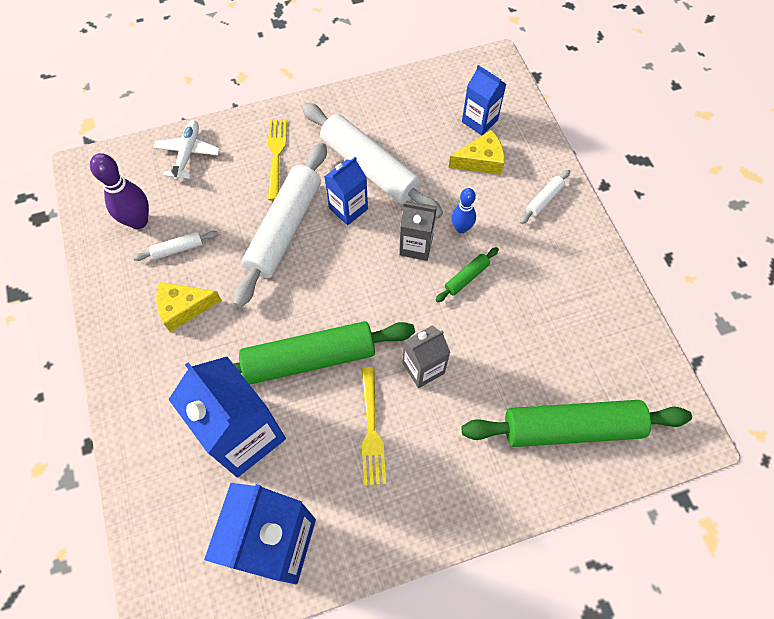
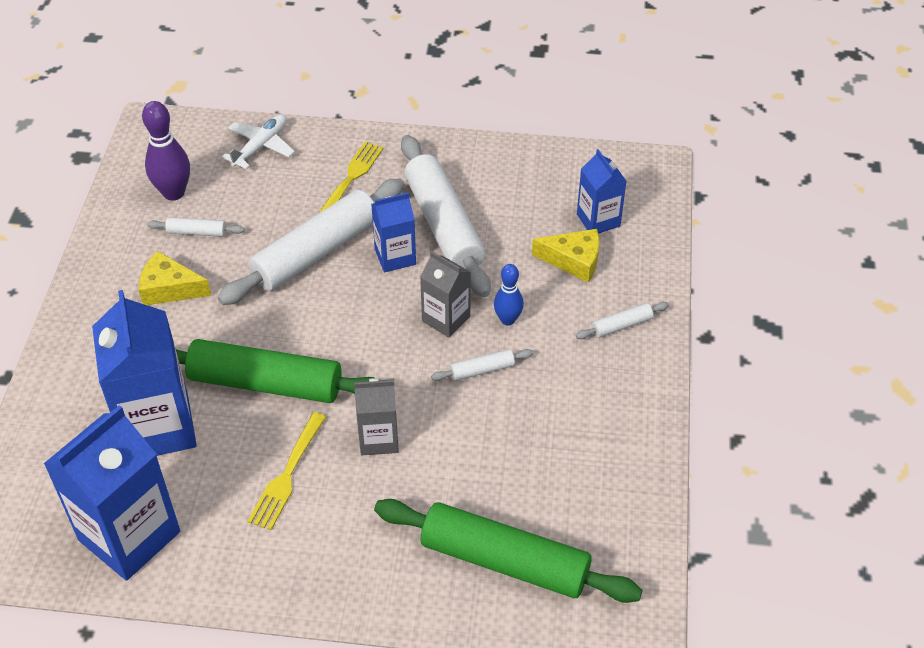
camera: 25 degrees right, 15 degrees down
green rolling pin [436,247,499,303] -> white rolling pin [431,349,533,381]

